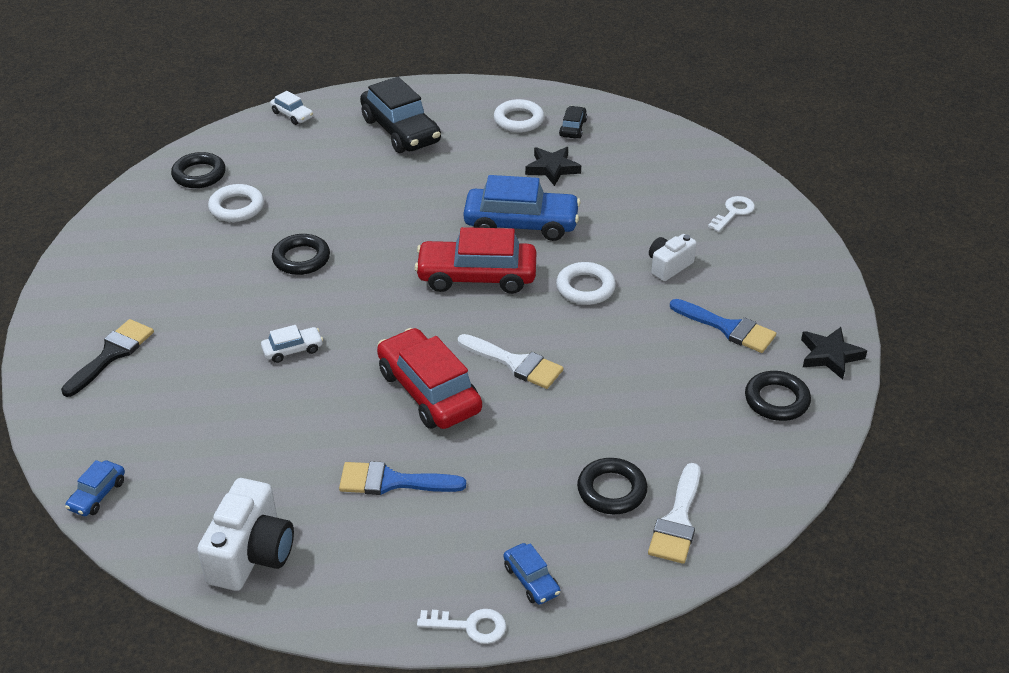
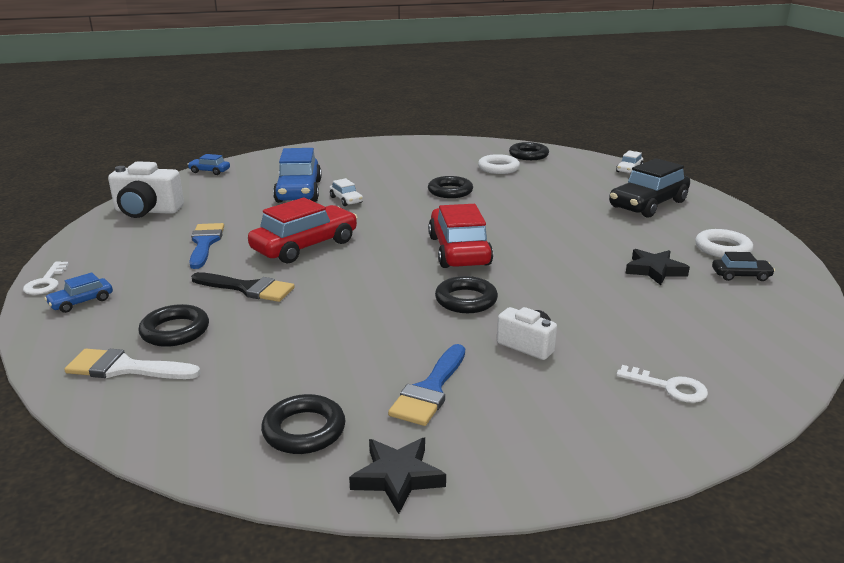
camera: 80 degrees right, 15 degrees down
black brush [61,319,154,397] -> black brush moved to [191,272,295,302]
white brush [458,334,563,389] -> none
blue car [464,175,581,241] -> blue car moved to [273,148,322,203]
white ring [556,262,616,305] -> black ring [435,276,498,313]

